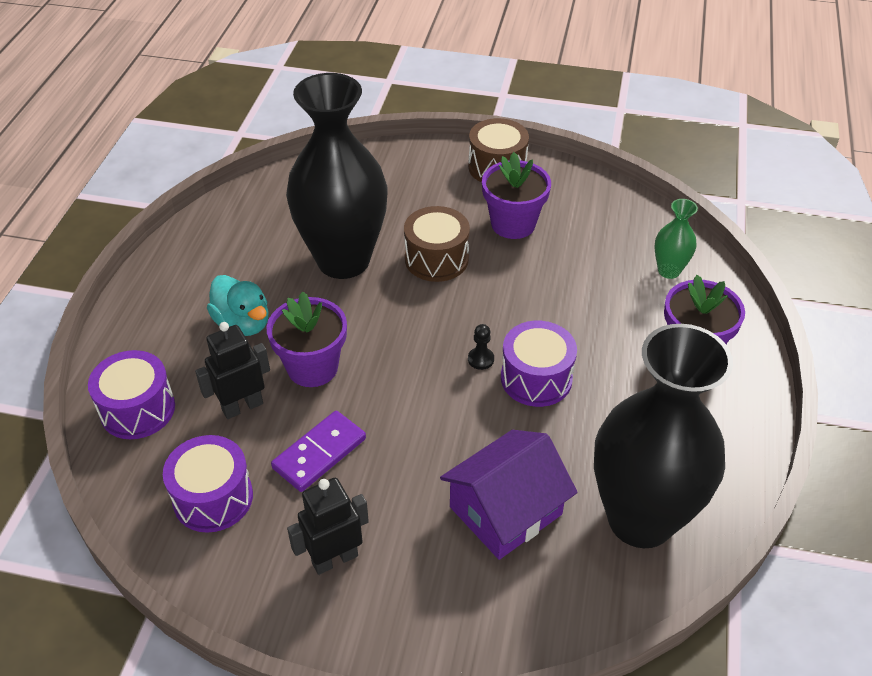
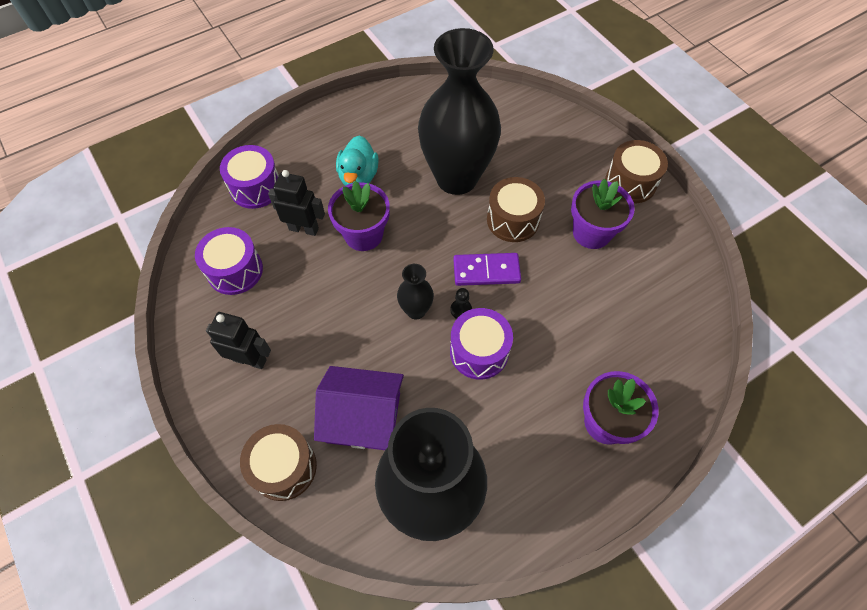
camera: 45 degrees right, 15 degrees up
purple domino [271,411,366,492] -> purple domino moved to [453,253,521,286]
green vase [655,199,698,279] -> none
none -> brown drum [240,424,317,501]
none -> black vase [397,264,434,319]

